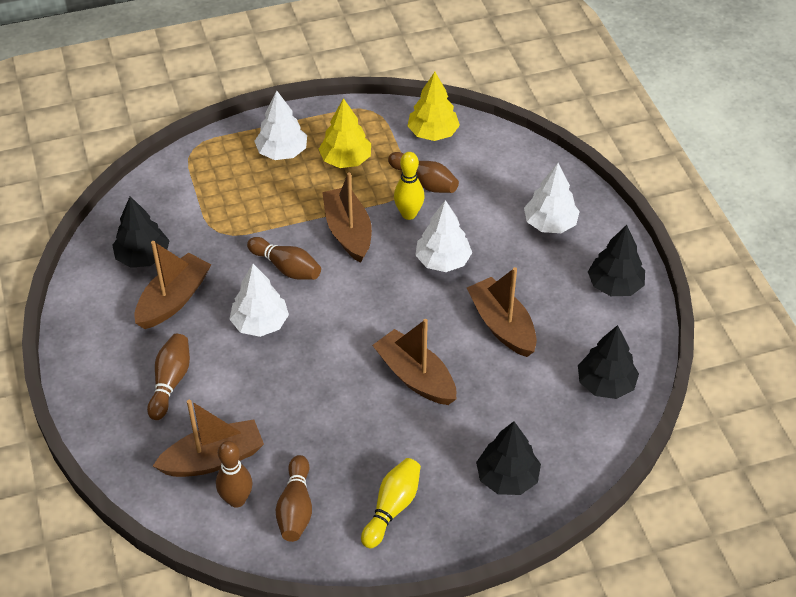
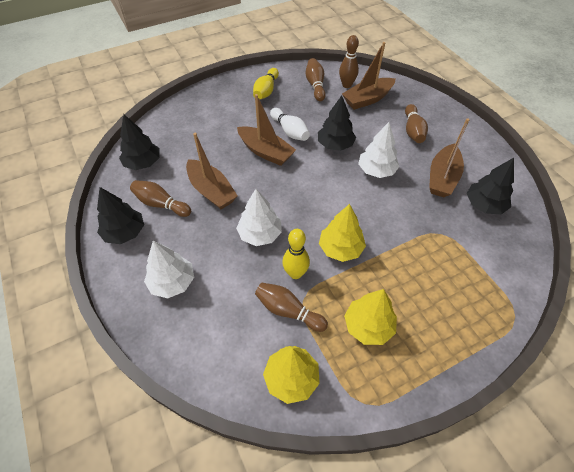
camera: 170 degrees right, 5 degrees up
brown bowling pin [247,237,321,280] -> brown bowling pin moved to [130,180,191,217]
white tree [254,91,307,160] -> none
brown boat [322,172,372,263] -> yellow tree [319,204,366,262]
black tree [476,421,541,495] -> black tree moved to [318,95,356,151]
none -> white bowling pin [270,108,310,141]

